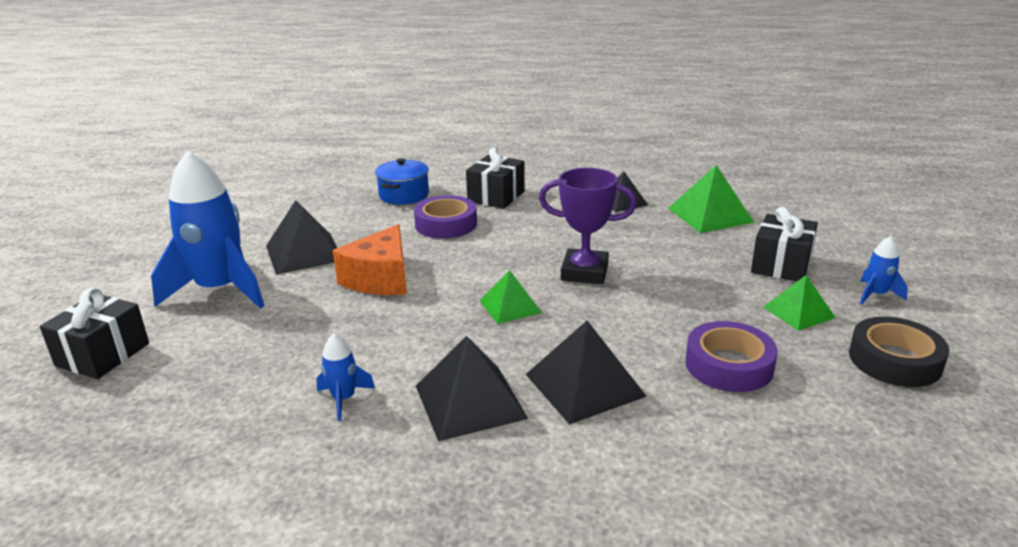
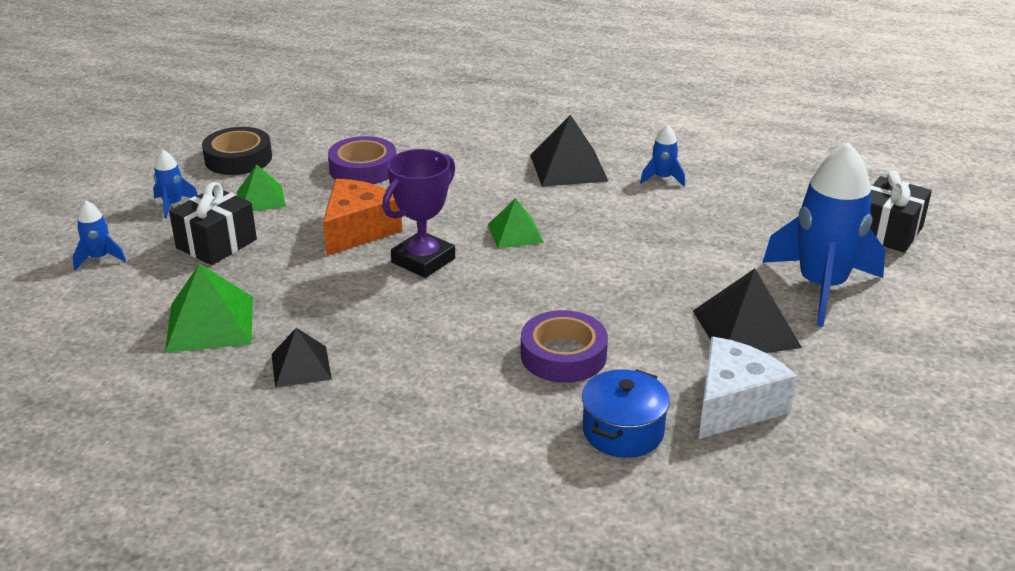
camera: 170 degrees left, 5 degrees up
orange cheese [333,224,407,295] -> orange cheese moved to [323,179,402,256]
black gift [466,148,525,209] -> none
black pyramid [526,321,647,424] -> none
purple trophy [539,168,637,284] -> purple trophy turned 75 degrees counterclockwise [382,149,455,278]
none -> blue rocket [73,201,126,270]
none -> white cheese [699,337,797,439]

